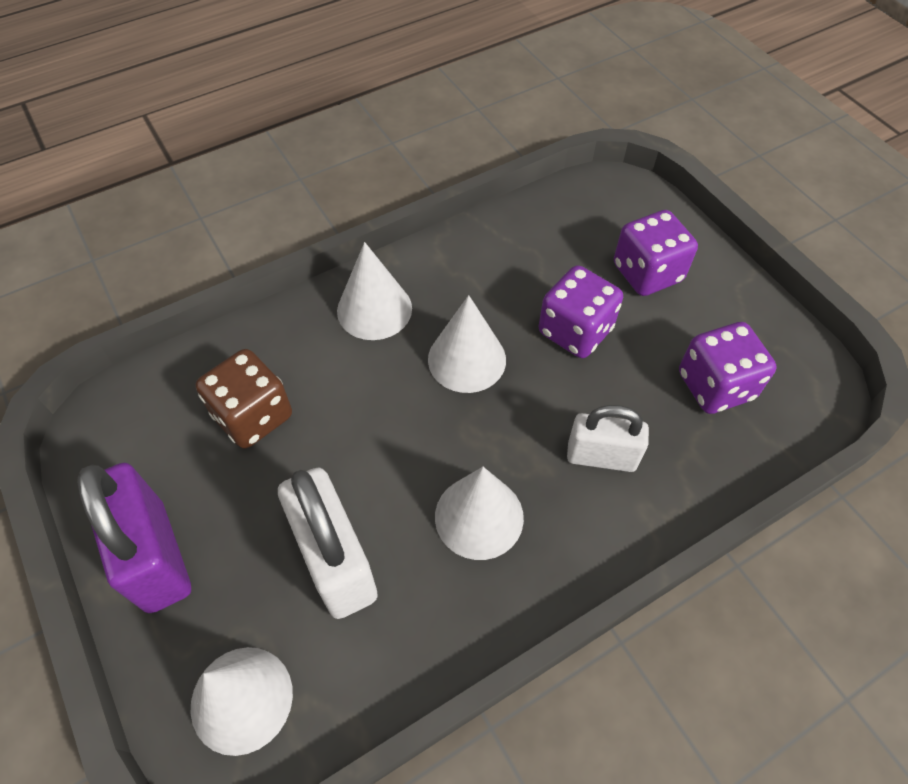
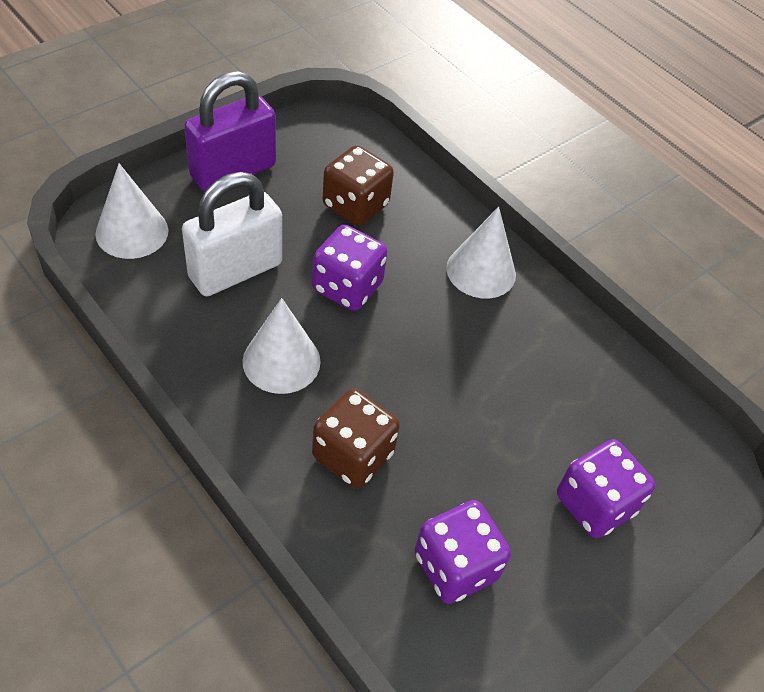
camera: 75 degrees right, 5 degrees down
white cone [428,295,506,393] -> none
purple dice [539,265,623,358] -> purple dice moved to [312,225,387,311]
white padlock [567,405,649,472] -> brown dice [312,389,400,488]

